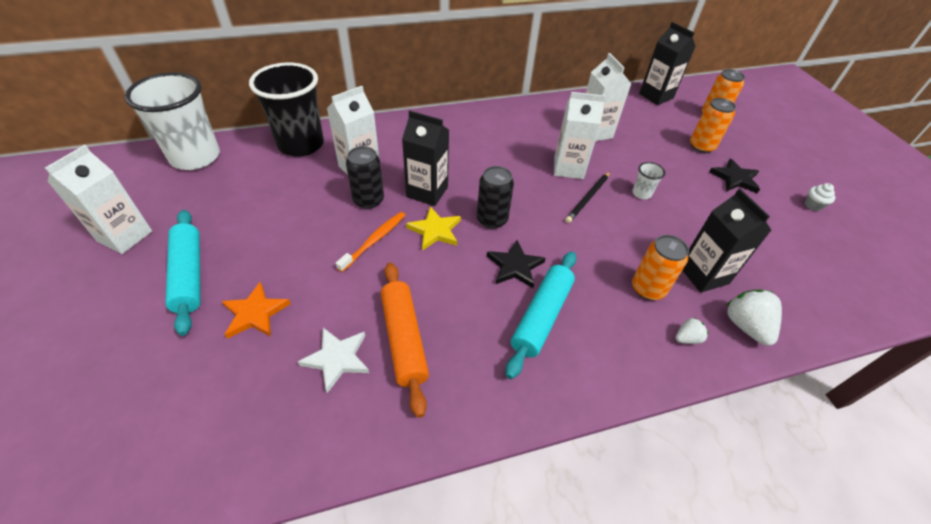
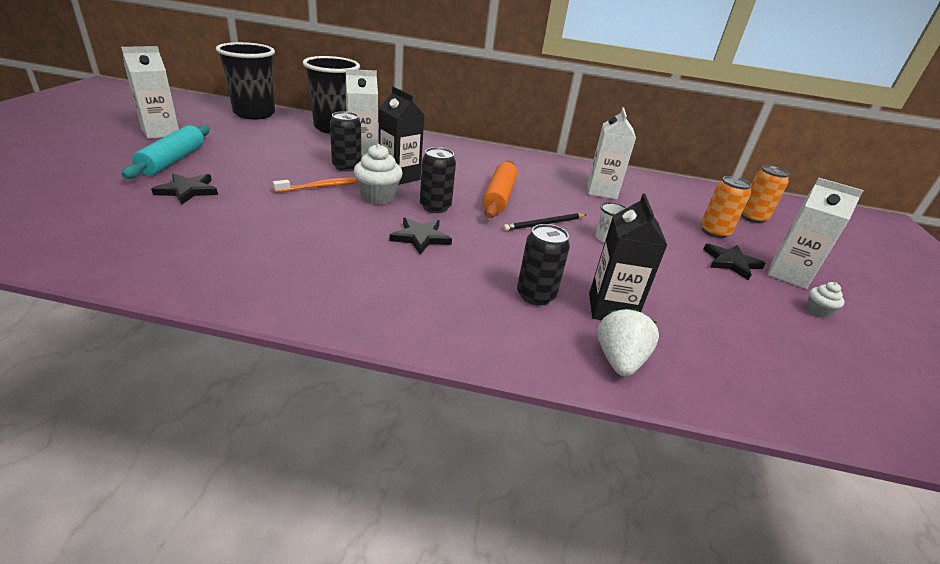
camera: 25 degrees right, 15 degrees down
white cup [125,72,220,170] -> black cup [216,42,275,119]
orange star [221,282,291,339] -> black star [151,174,218,205]
white star [298,328,369,393] -> none
orange rolling pin [381,263,429,418] -> orange rolling pin moved to [483,160,517,218]
yellow star [406,207,461,251] -> white cupcake [354,144,403,205]
turquoise rolling pin [506,251,576,379] -> none
white carton [554,92,606,179] -> white carton moved to [768,178,864,289]
orange can [632,235,689,300] -> black can [517,224,570,305]
black carton [639,22,696,105] -> none
white strawberry [676,317,709,344] -> none

